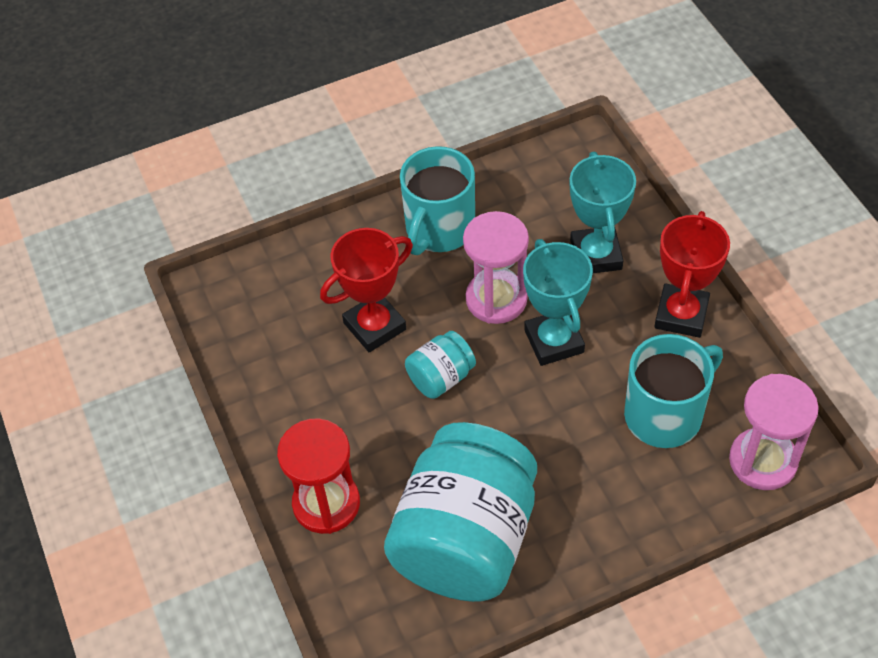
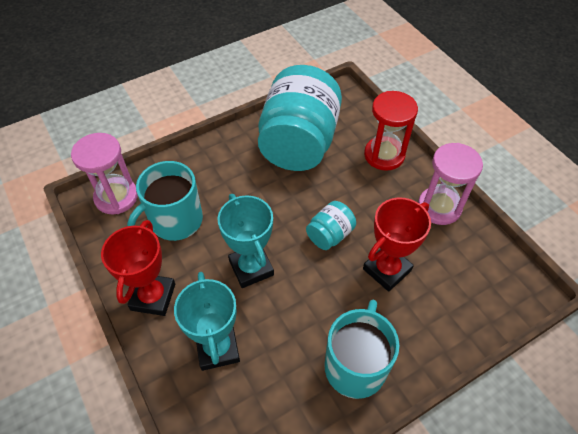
camera: 170 degrees right, 0 degrees up
pink hourglass [463,211,529,324] -> pink hourglass moved to [418,143,483,225]

